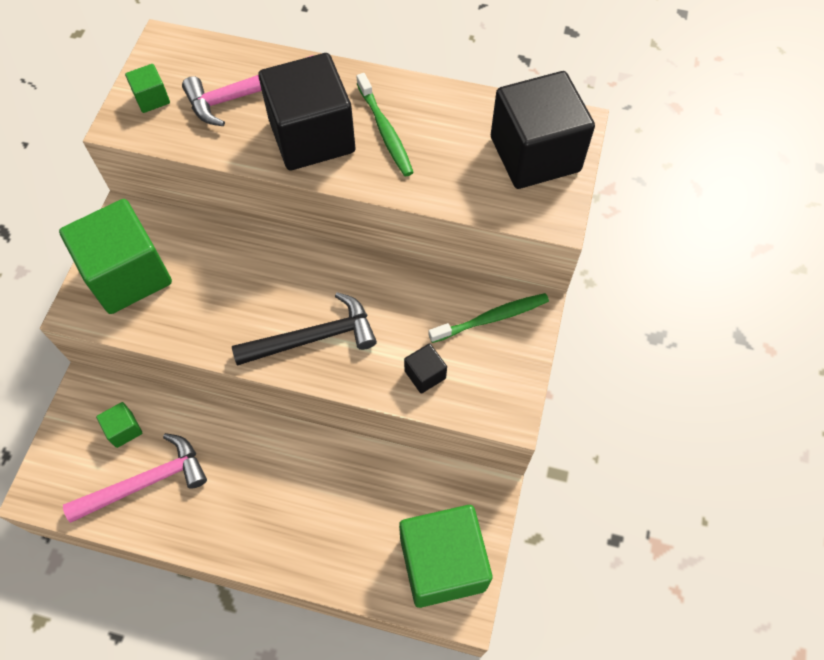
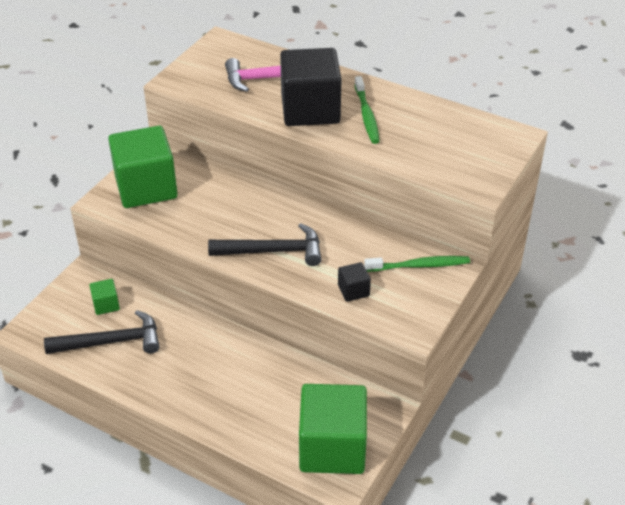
camera: 15 degrees right, 20 degrees down
pink hammer [63,433,207,523] -> black hammer [44,310,160,354]
green cube [125,64,170,113] -> none
black cube [491,71,595,189] -> none

